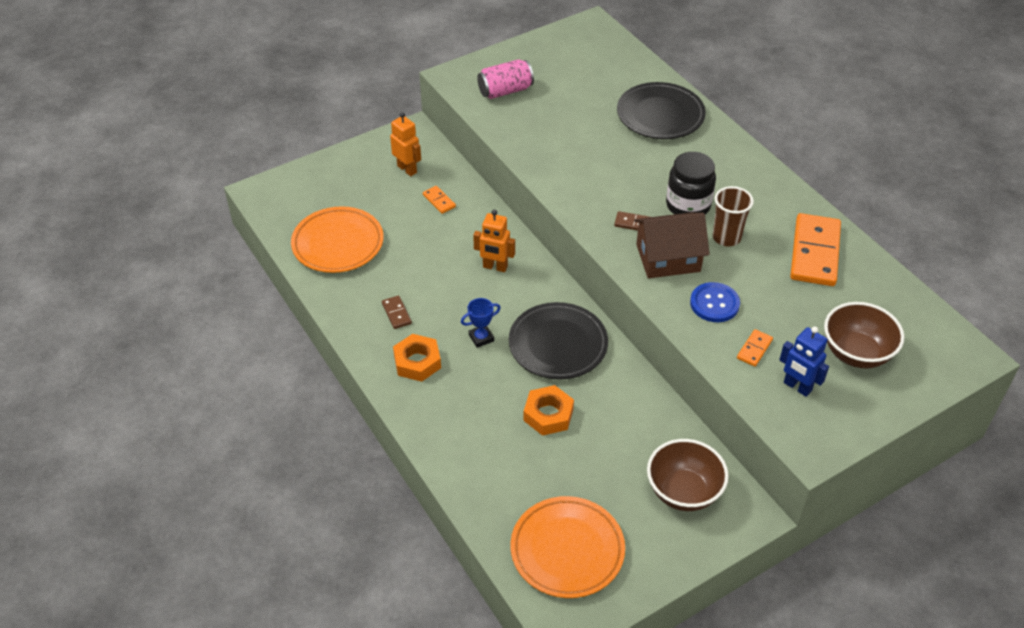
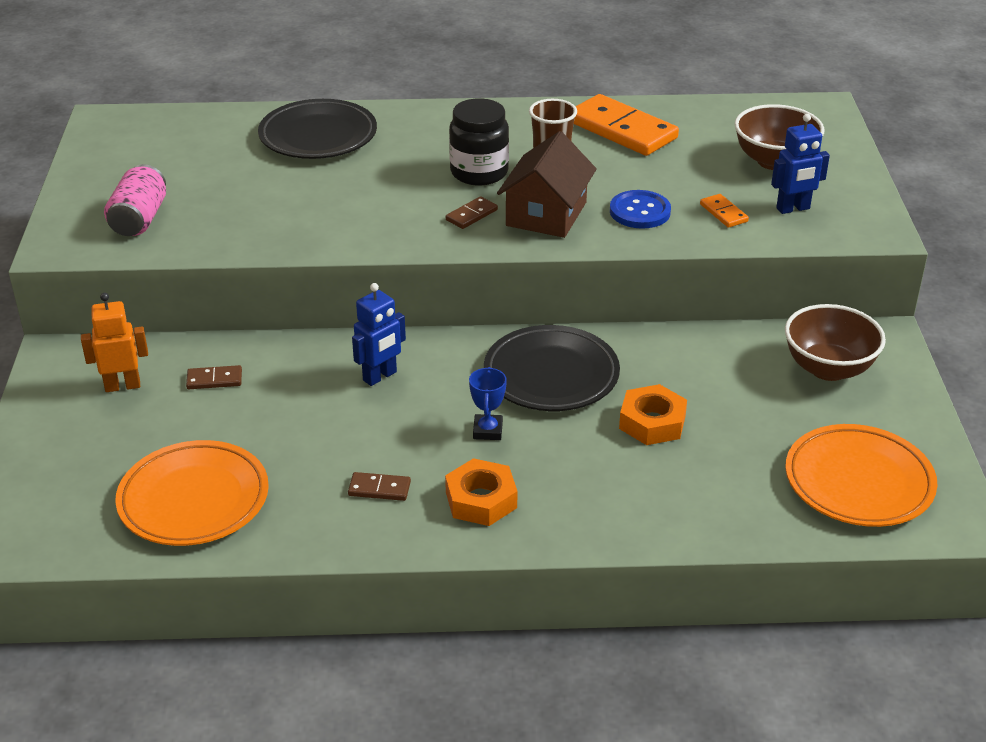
camera: 60 degrees left, 10 degrees down
orange domino [423,186,456,214] -> brown domino [186,365,242,389]
orange robot [473,210,515,272] -> blue robot [352,283,406,386]

